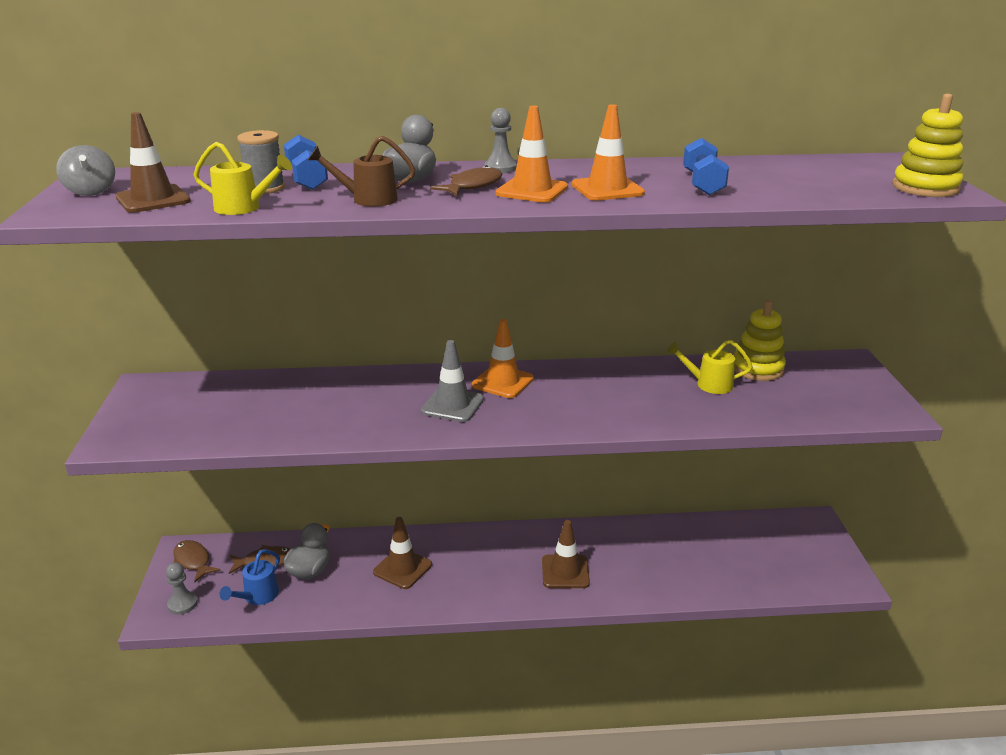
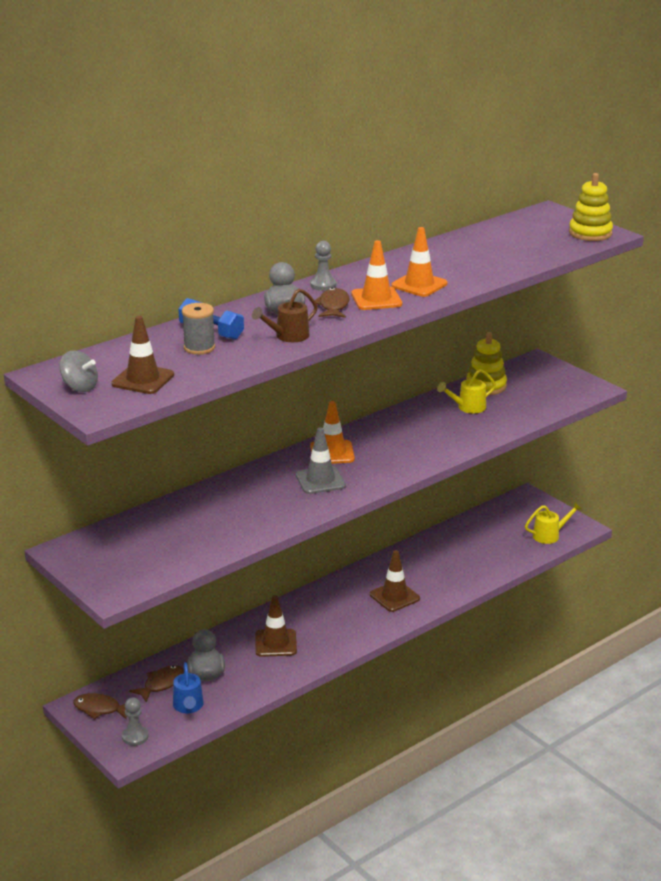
camera: 35 degrees left, 0 degrees up
yellow watering can [194,142,292,215] -> yellow watering can moved to [525,502,582,544]
blue dumbbell [683,138,729,195] -> none

